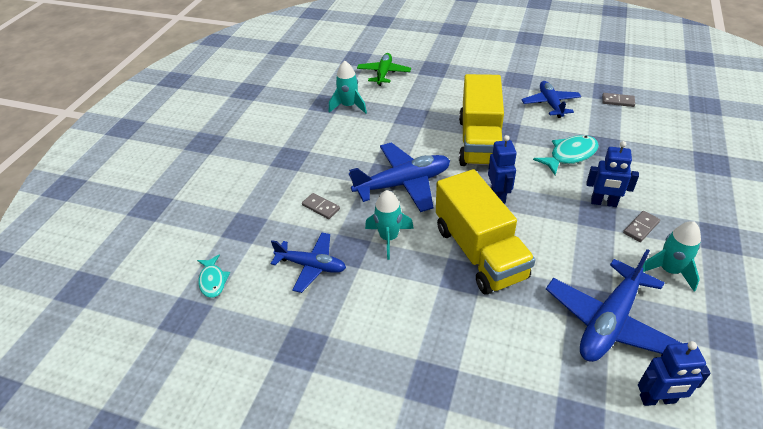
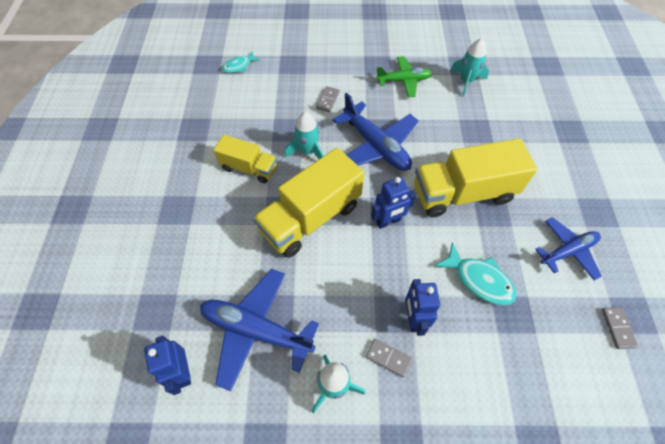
camera: 70 degrees right, 15 degrees up
blue plane [271,232,346,293] -> none
green plane [357,53,411,86] -> green plane moved to [376,56,432,98]
none -> yellow truck [213,135,277,184]

